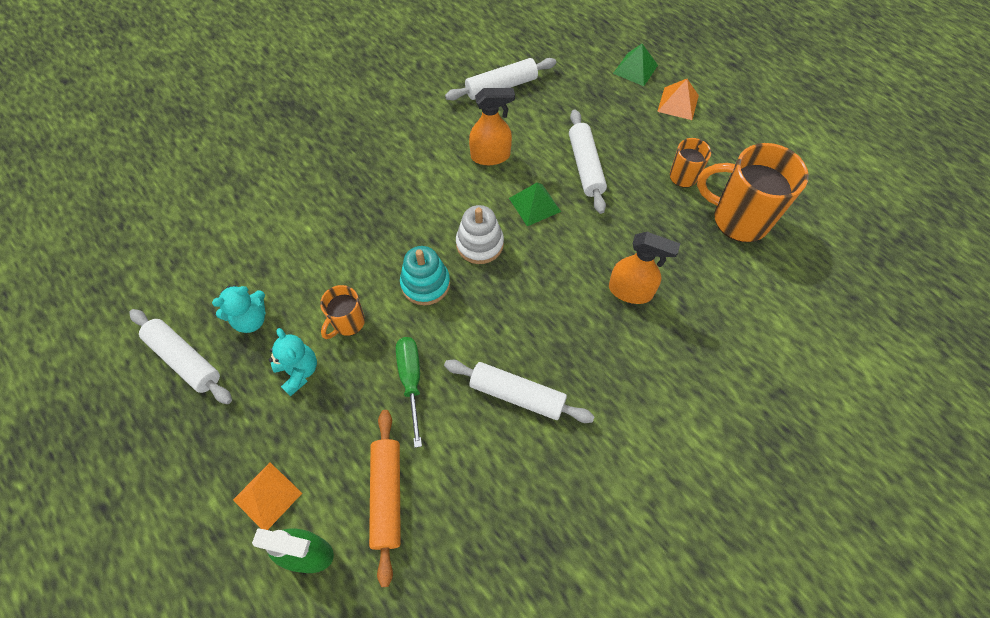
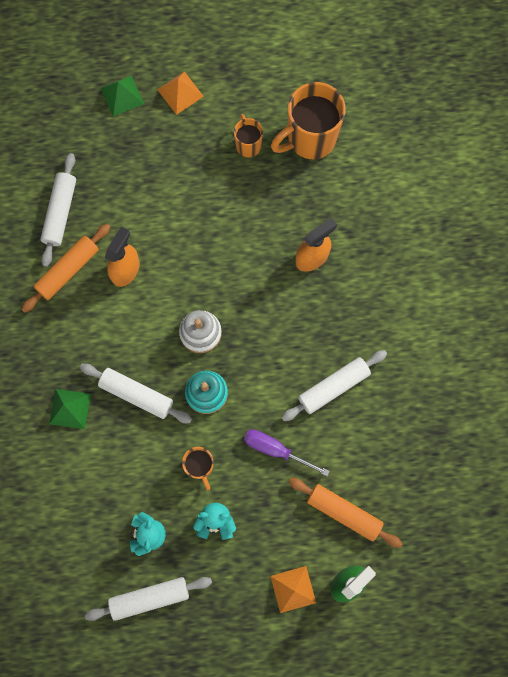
camera: 55 degrees left, 15 degrees up
green screwdriver [396,337,422,448] -> purple screwdriver [244,429,330,476]
green pyramid [509,183,561,226] -> green pyramid moved to [49,389,91,429]
white rolling pin [569,109,607,214] -> white rolling pin moved to [80,364,192,423]
none -> orange rolling pin [21,224,110,313]

